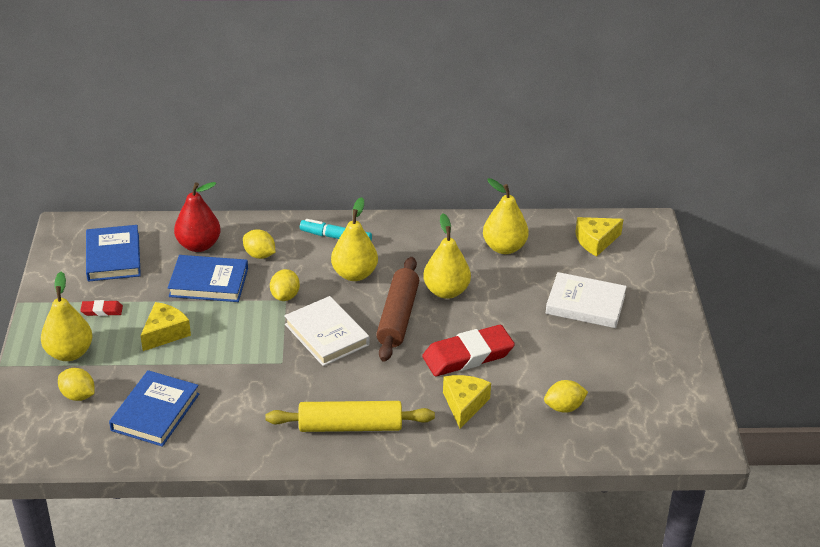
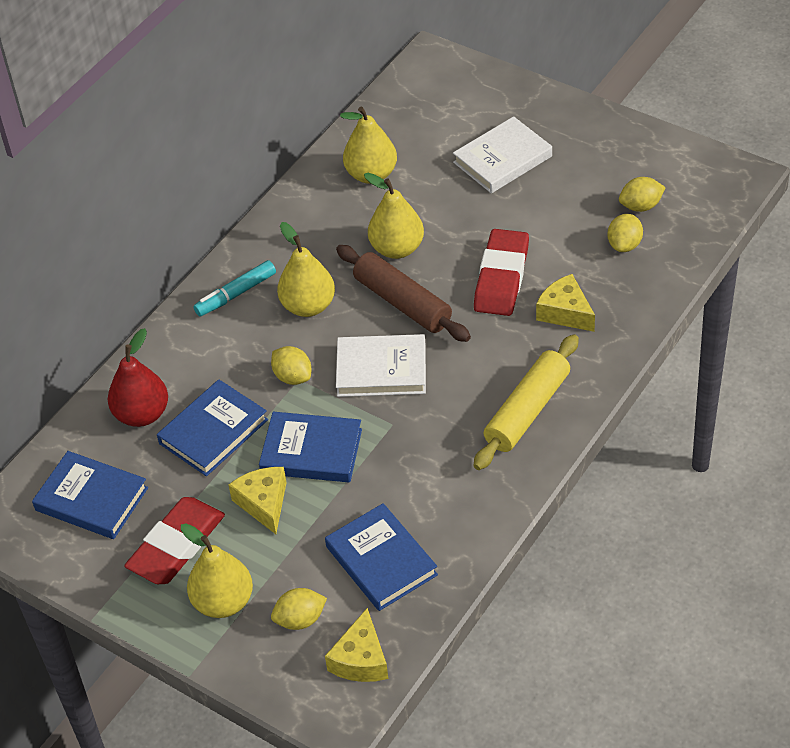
camera: 50 degrees left, 10 degrees up
red eraser [80,300,123,316] -> red eraser [124,497,225,584], size x2.14
yellow lemon [243,229,275,259] -> yellow lemon moved to [619,177,666,212]
yellow cheese [575,217,624,257] -> yellow cheese moved to [325,608,388,682]
none -> blue book [259,412,362,482]

